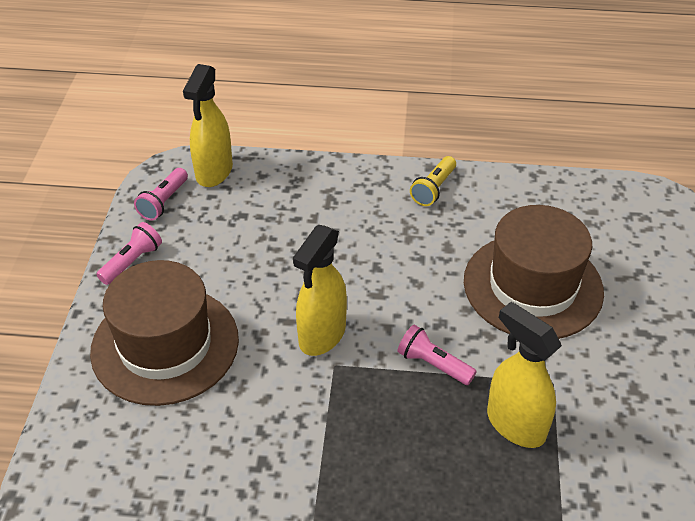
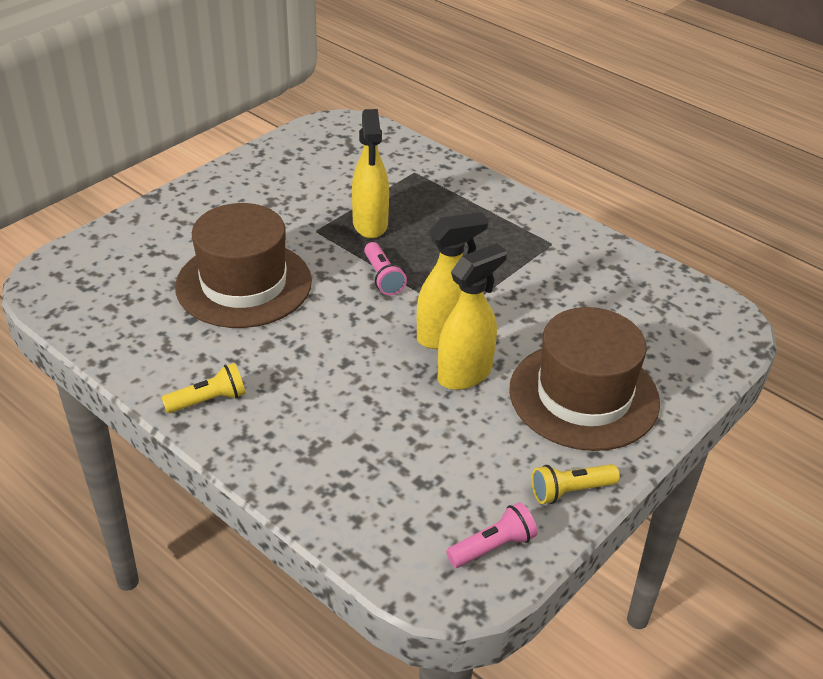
camera: 145 degrees left, 5 degrees down
pink flashlight [96,222,162,285] -> yellow flashlight [532,464,620,504]
yellow spray bottle [183,64,233,187] -> yellow spray bottle moved to [438,243,507,390]

